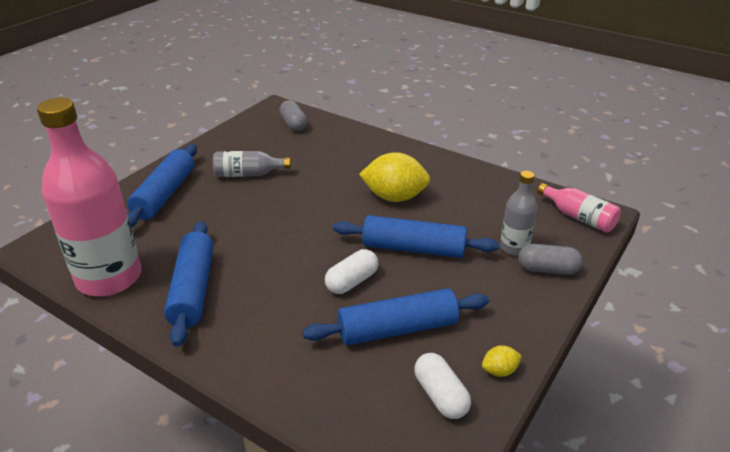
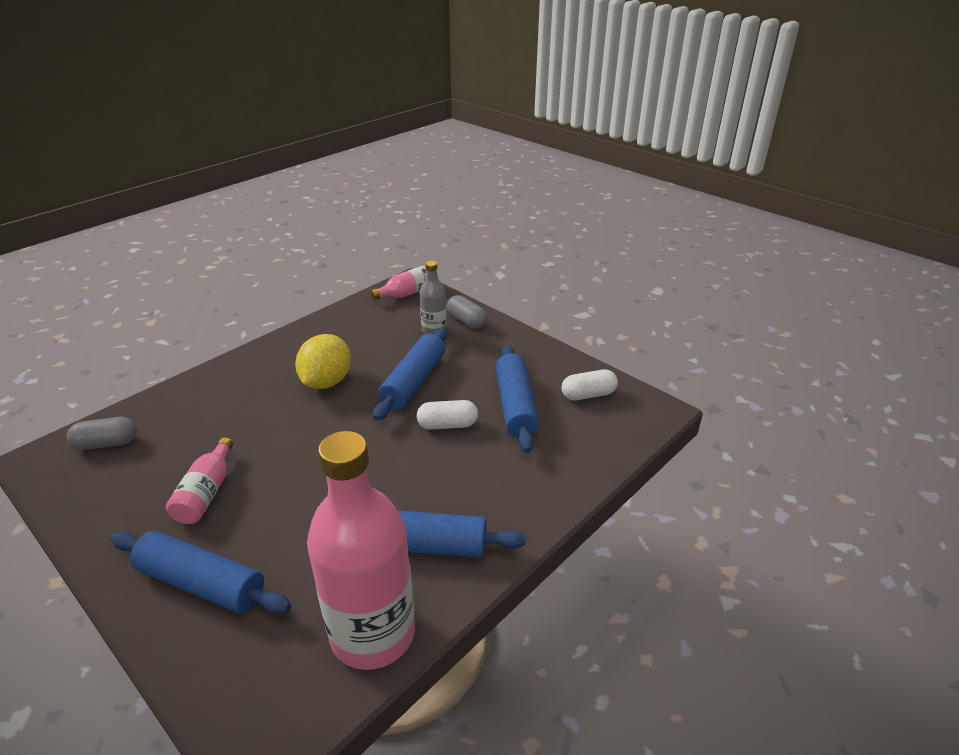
camera: 80 degrees left, 0 degrees up
grey bottle [213,151,291,177] -> pink bottle [166,438,233,524]
white capsule [325,249,378,294] -> white capsule turned 60 degrees counterclockwise [416,400,478,430]
yellow lemon [482,345,522,377] -> none
grey capsule [518,244,583,275] -> grey capsule turned 60 degrees counterclockwise [447,295,487,329]

